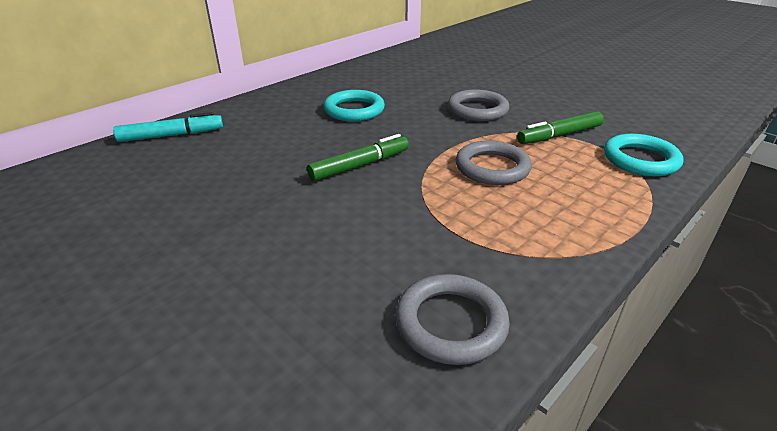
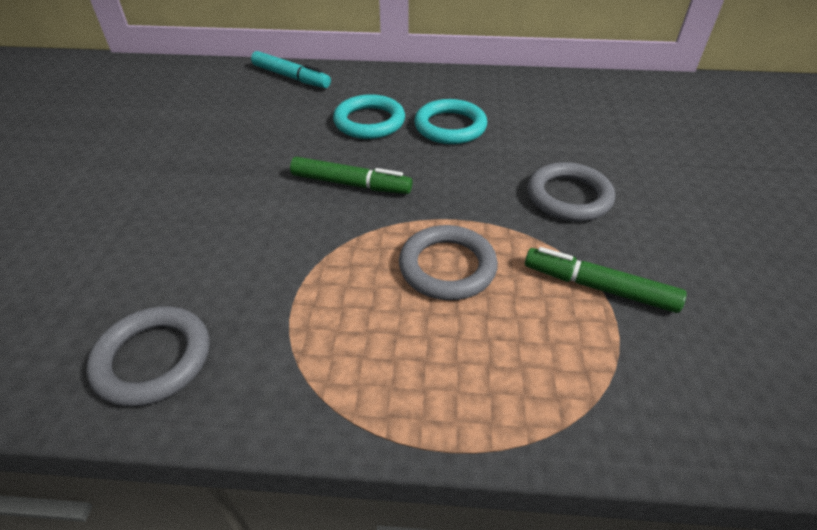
camera: 50 degrees right, 10 degrees up
turquoise ring [604,134,684,176] -> turquoise ring moved to [333,94,405,139]

